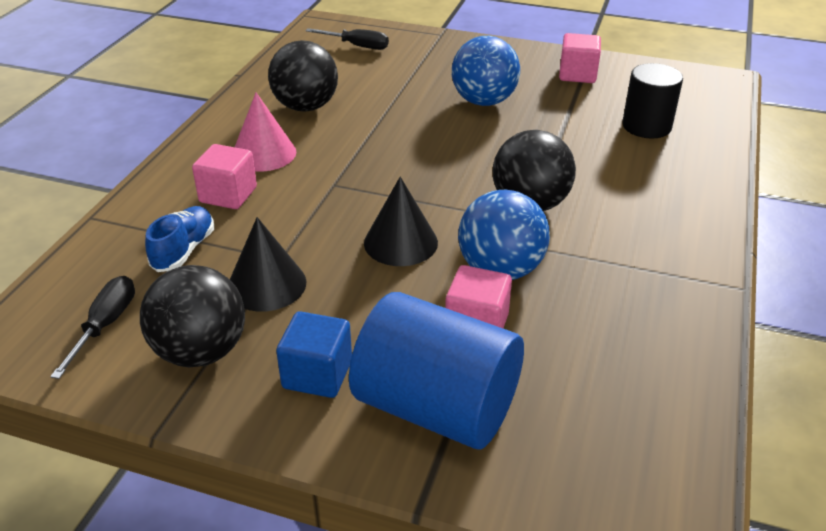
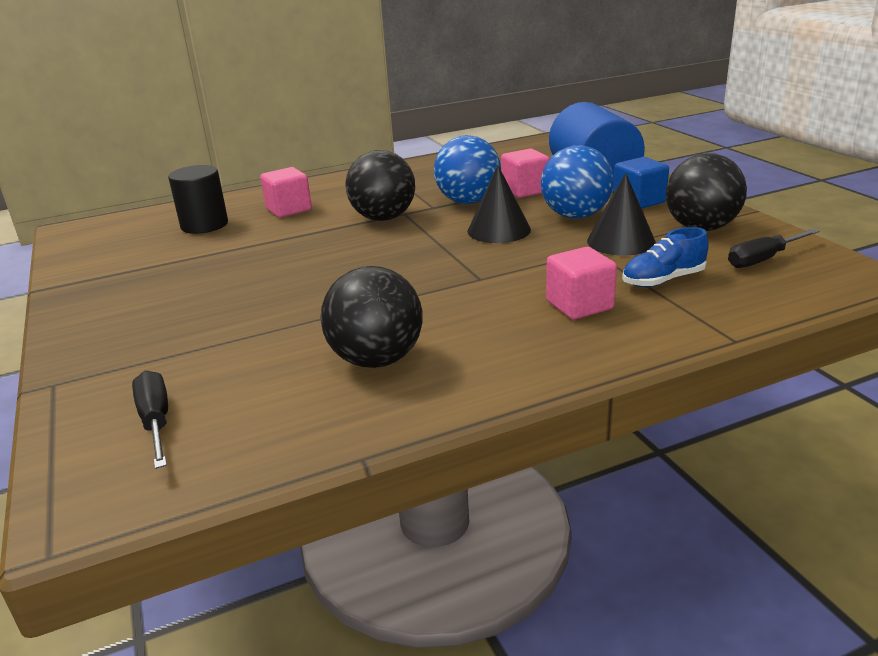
camera: 130 degrees left, 10 degrees down
pink cone [235,92,296,172] -> none
blue ball [452,36,520,106] -> blue ball moved to [541,145,614,218]
pink cube [559,33,601,83] -> pink cube moved to [260,167,312,218]

